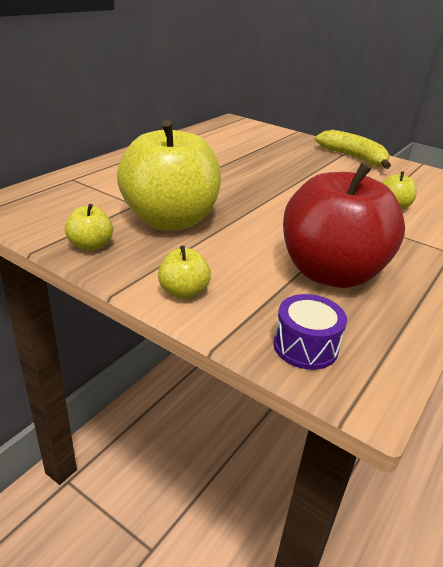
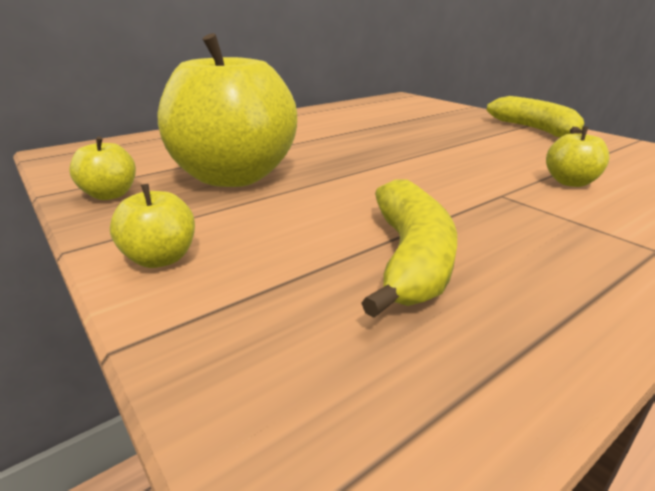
camera: 20 degrees right, 5 degrees down
purple drum [273,294,347,370] -> none
red apple [283,162,405,288] -> yellow banana [361,179,457,318]

